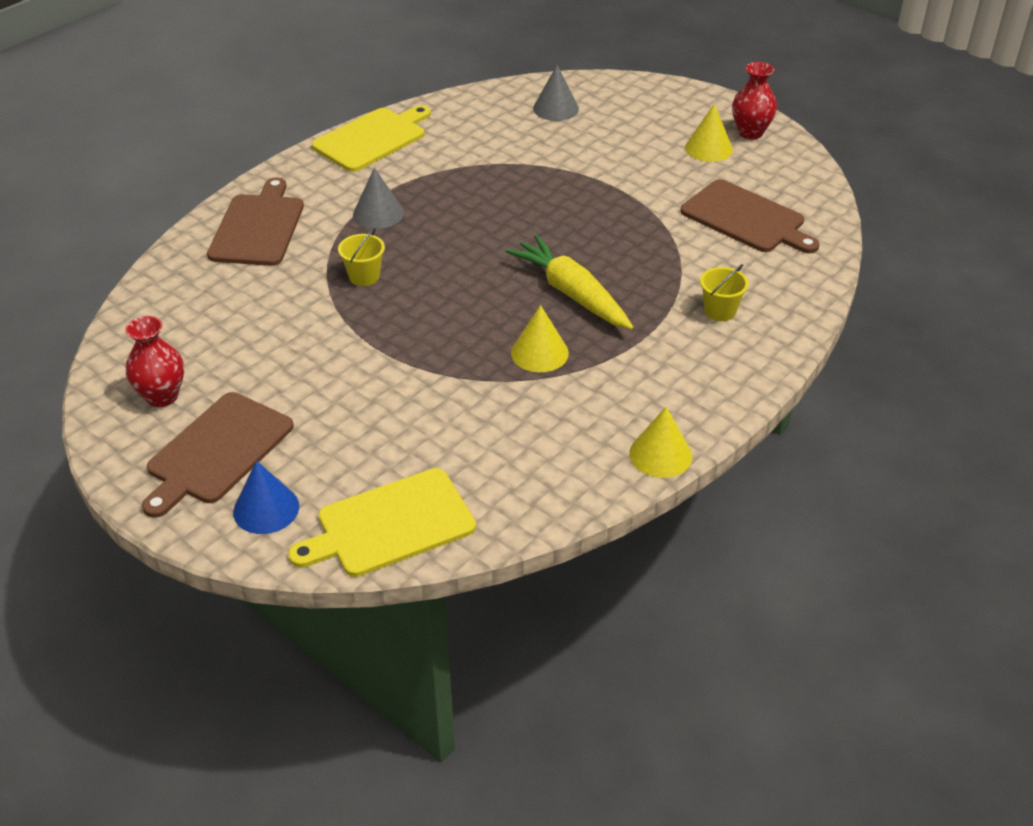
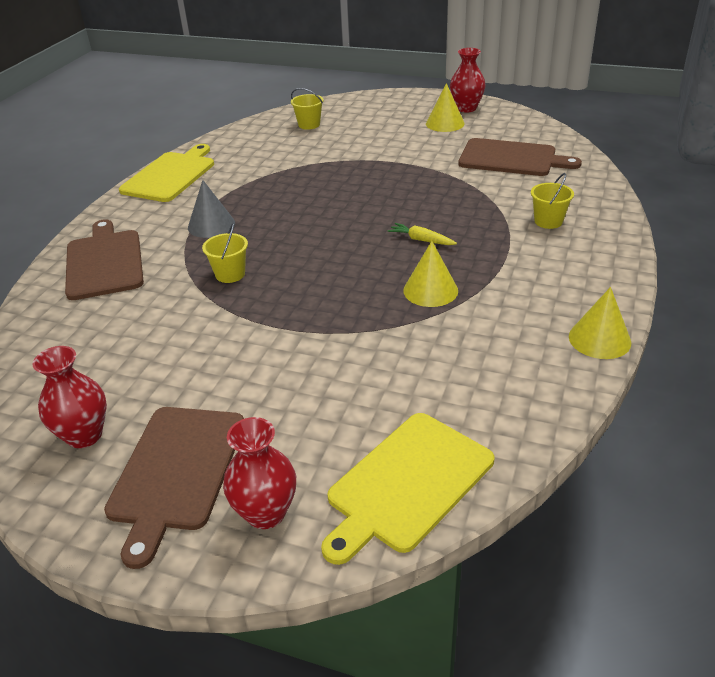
camera: 20 degrees left, 5 degrees down
blue cone [233,461,299,534] -> red vase [223,417,296,529]
yellow carrot [505,235,633,330] -> yellow carrot [387,223,457,245], size x0.47
grey cone [533,65,579,121] -> yellow bucket [291,88,324,130]

